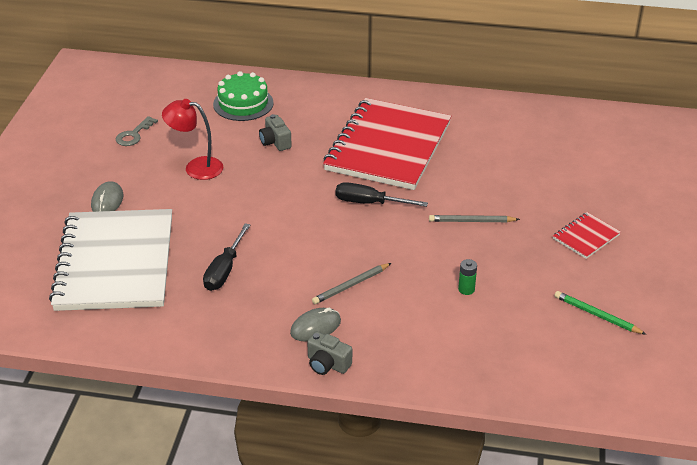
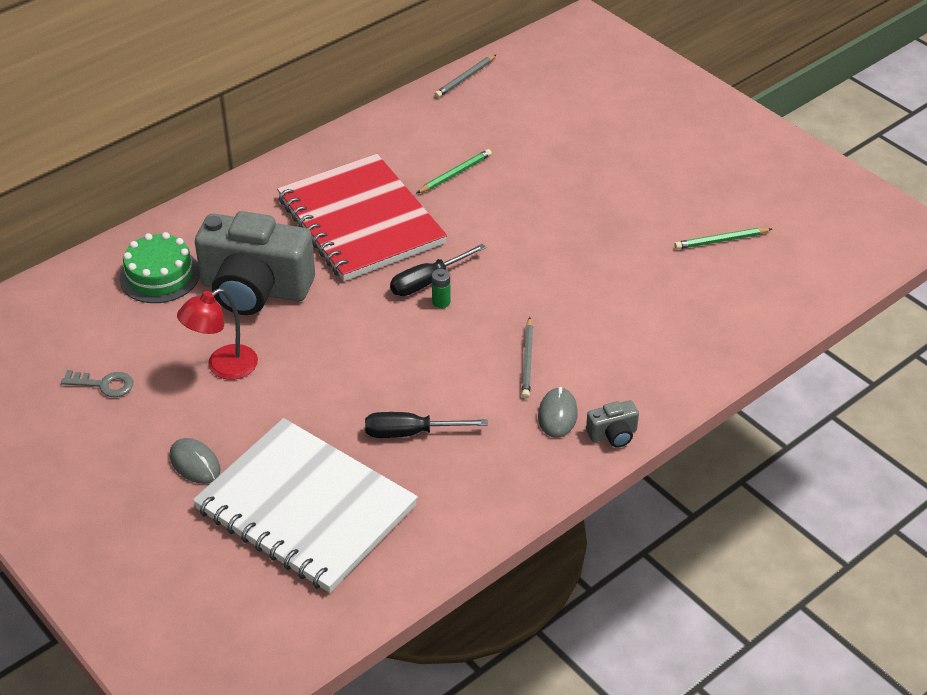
camera: 50 degrees left, 5 degrees up
grey key [116,116,158,146] -> grey key turned 60 degrees counterclockwise [61,370,134,397]
black screwdriver [203,223,250,291] -> black screwdriver turned 120 degrees clockwise [365,412,488,438]
grey camera [259,114,292,151] -> grey camera [195,211,315,315], size x2.44
grey pencil [429,215,520,222] -> grey pencil moved to [435,54,497,98]
green battery [458,259,477,295] -> green battery moved to [432,269,451,308]
red notebook [553,212,621,259] -> none
none -> green pencil [416,149,492,194]

